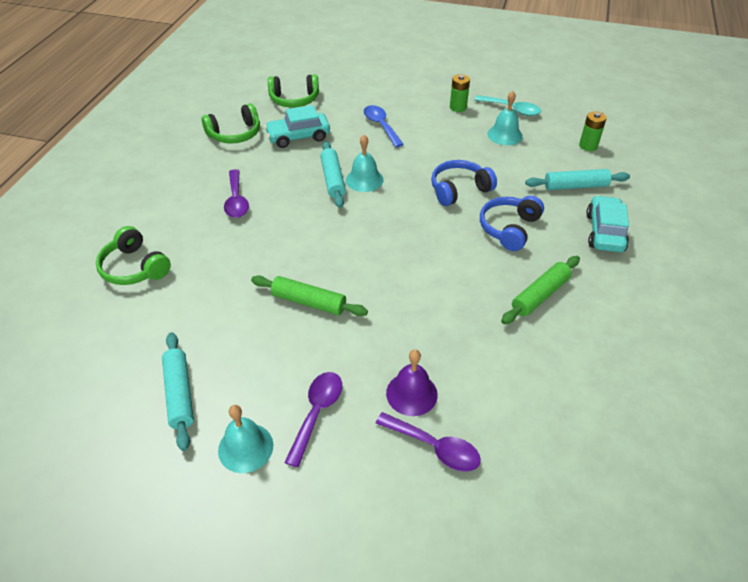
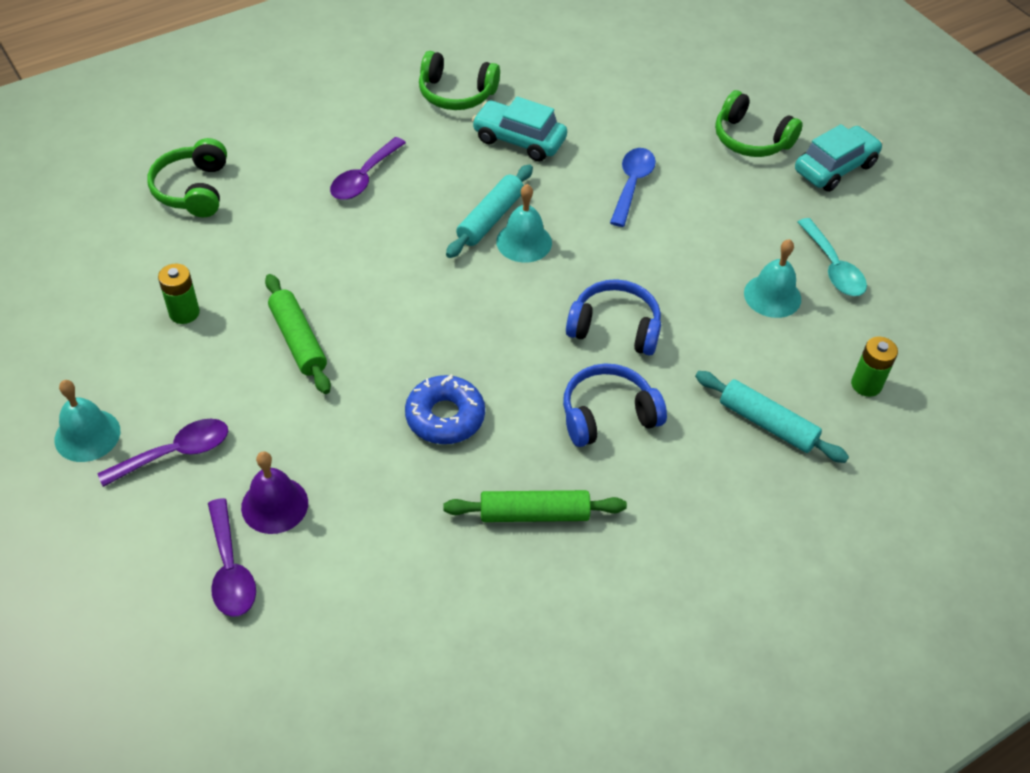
camera: 40 degrees right, 5 degrees up
turquoise rolling pin [162,332,194,451] -> none
green headphones [268,74,319,107] -> green headphones moved to [715,90,803,157]
green battery [450,74,470,112] -> green battery moved to [158,264,200,324]
turquoise car [586,195,629,252] -> turquoise car moved to [795,124,883,192]
none -> blue donut [405,374,485,444]

